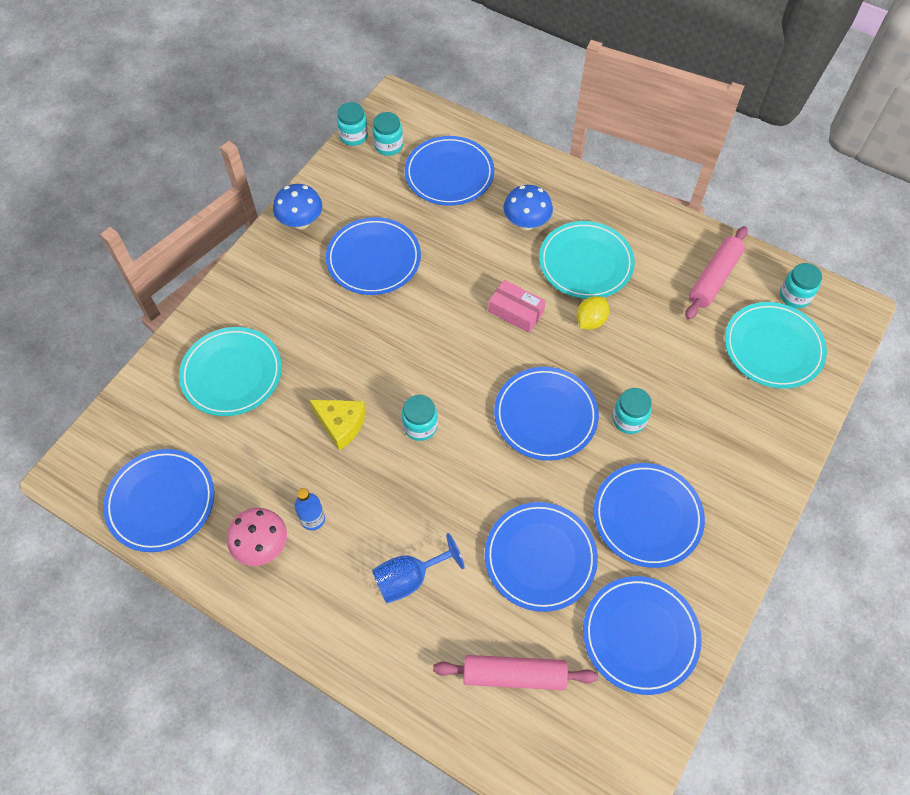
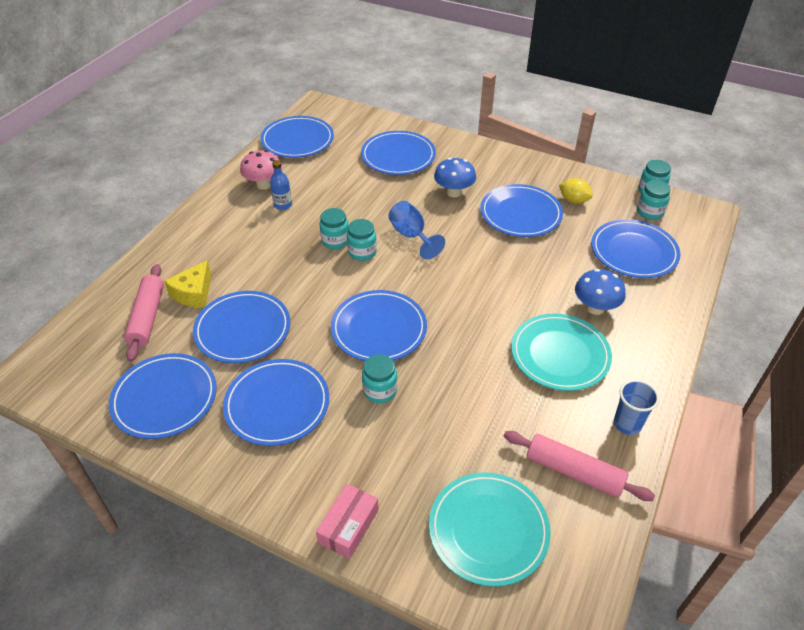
camera: 85 degrees right, 15 degrees down
turquoise plate [179,327,282,416] -> blue plate [361,131,436,175]
blue mushroom [273,184,322,229] -> blue mushroom moved to [434,158,476,198]
yellow cheese [310,400,366,451] -> yellow cheese moved to [164,260,211,308]
blue goblet [372,533,465,603] -> blue goblet moved to [388,201,445,260]
pink box [488,280,546,333] -> pink box moved to [316,484,379,559]
yellow lemon [577,296,609,330] -> yellow lemon moved to [559,178,593,204]
turquoise jar [780,263,822,308] -> turquoise jar moved to [319,208,349,249]
none -> blue cup [614,380,659,435]

